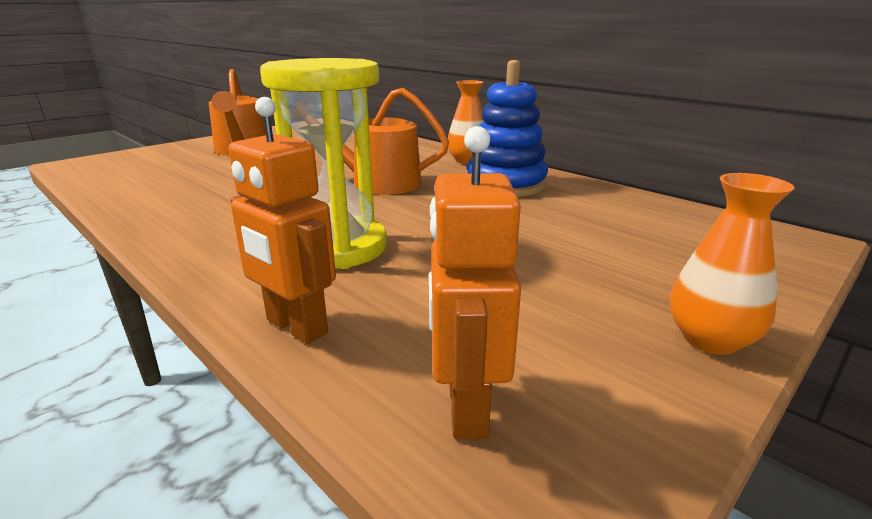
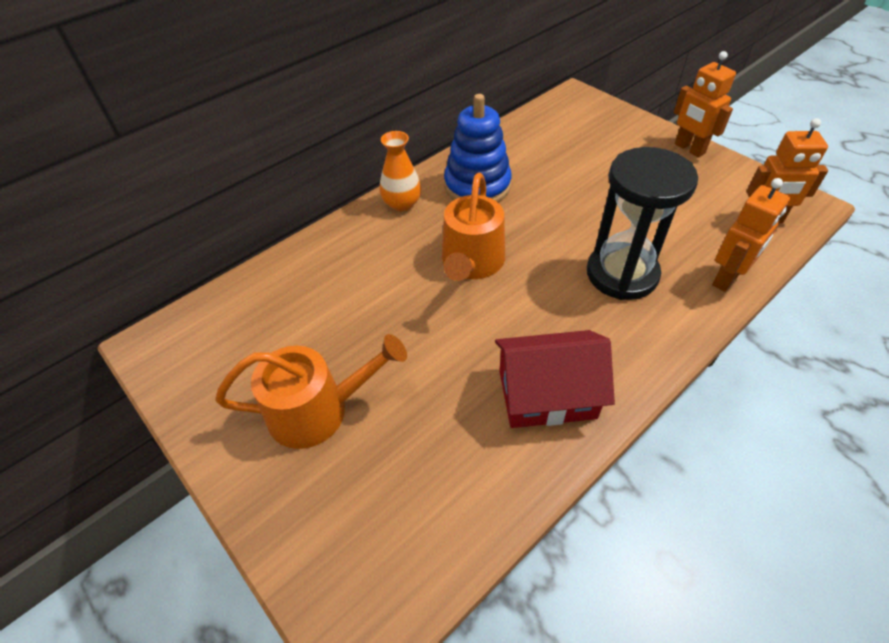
camera: 85 degrees left, 25 degrees up
yellow hourglass [260,58,387,269] -> black hourglass [587,147,698,300]
orange vase [670,173,794,355] -> orange robot [674,51,736,157]
none -> red house [495,330,615,428]

